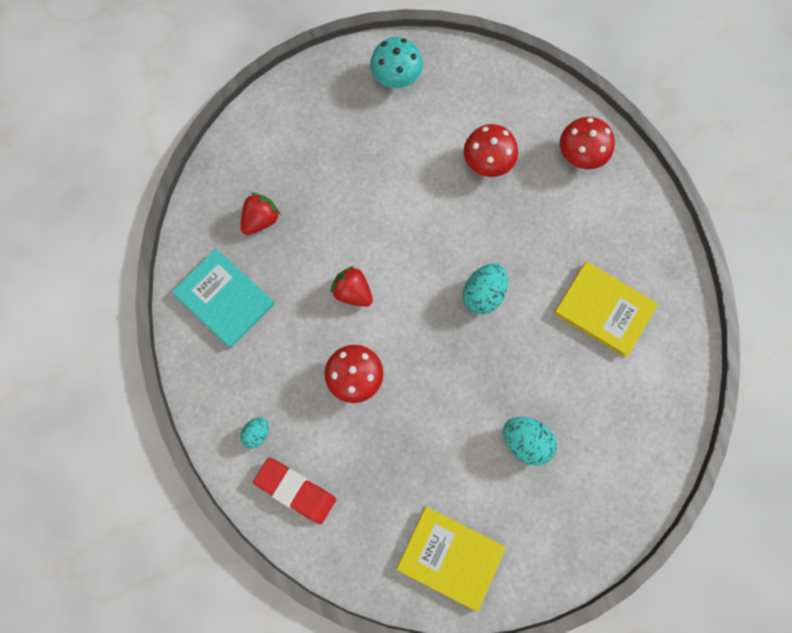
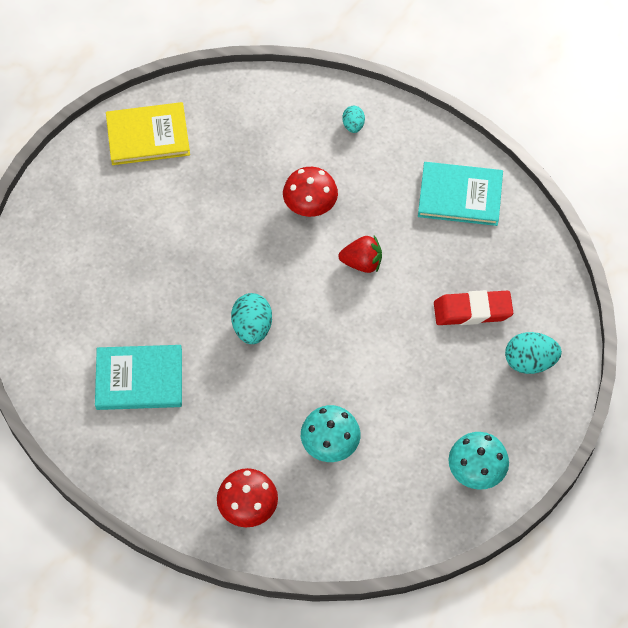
camera: 145 degrees right, 15 degrees down
red strawberry [241,193,281,235] -> none
red eraser [253,457,336,524] -> red eraser moved to [434,290,513,325]
red mushroom [464,124,518,177] -> turquoise mushroom [301,405,360,462]
turquoise egg [503,417,557,466] -> turquoise egg moved to [505,332,562,374]
yellow book [553,262,658,357] -> turquoise book [95,345,182,410]

